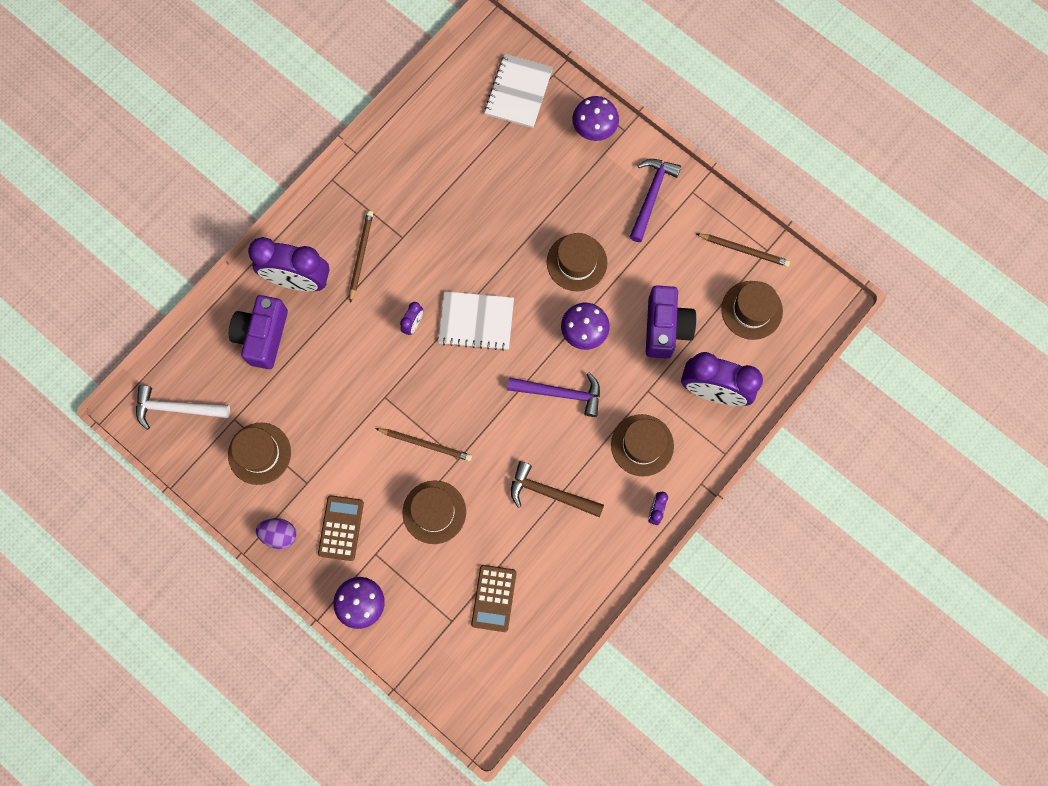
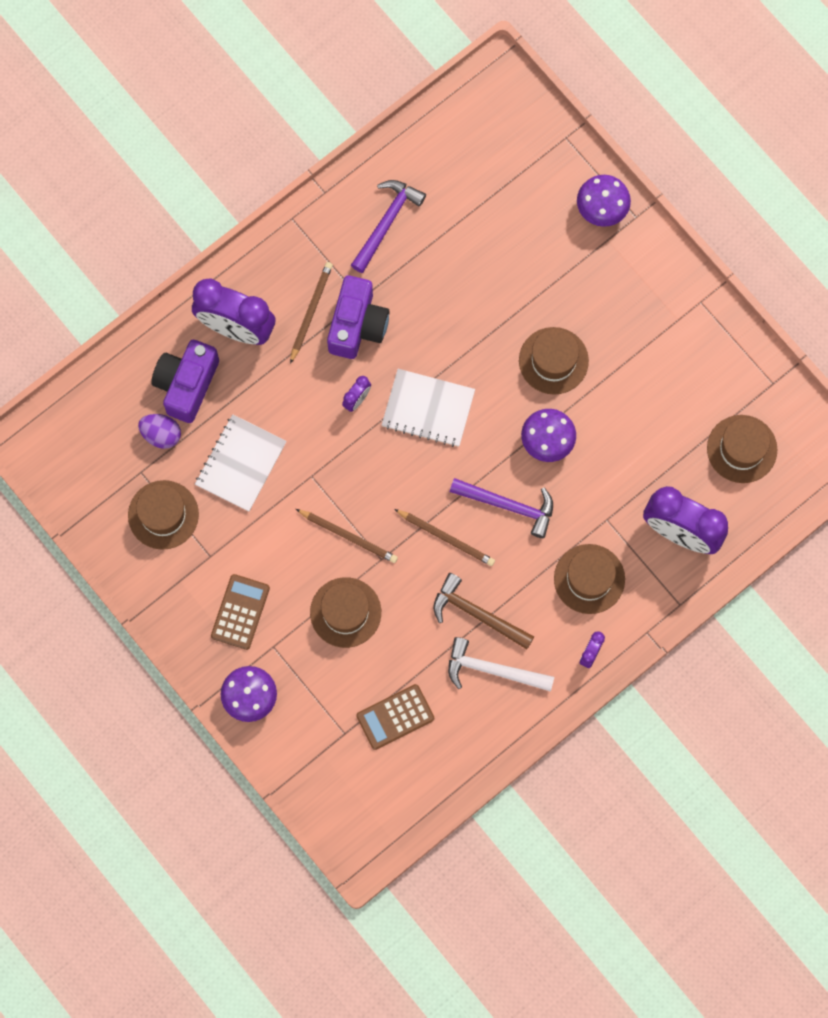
camera: 10 degrees right, 0 degrees up
white hammer [136,385,230,430] -> white hammer moved to [448,637,554,692]
purple egg [256,518,296,549] -> purple egg moved to [138,414,181,449]
brown calculator [471,565,516,632] -> brown calculator turned 45 degrees clockwise [356,684,434,750]
white notebook [484,54,553,128] -> white notebook moved to [195,414,287,512]
purple hammer [630,159,681,242] -> purple hammer moved to [351,180,426,273]
purple camera [646,285,696,359] -> purple camera moved to [327,275,390,359]
brown pencil [696,233,790,267] -> brown pencil moved to [394,509,495,566]

